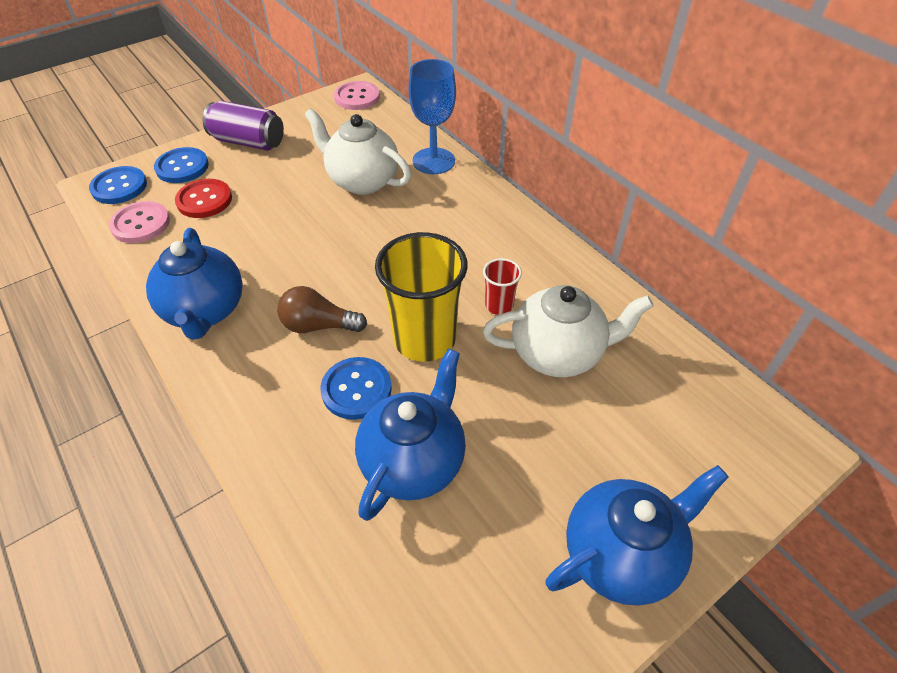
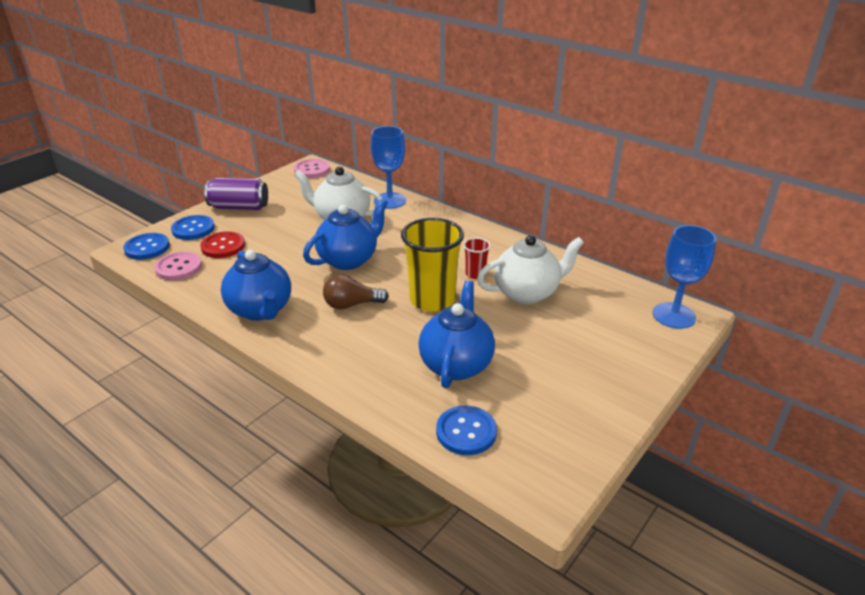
camera: 15 degrees left, 15 degrees down
blue button [321,357,392,420] -> blue button moved to [436,406,497,455]
blue teapot [545,465,729,605] -> blue teapot moved to [303,199,388,270]
none -> blue goblet [653,225,716,329]

